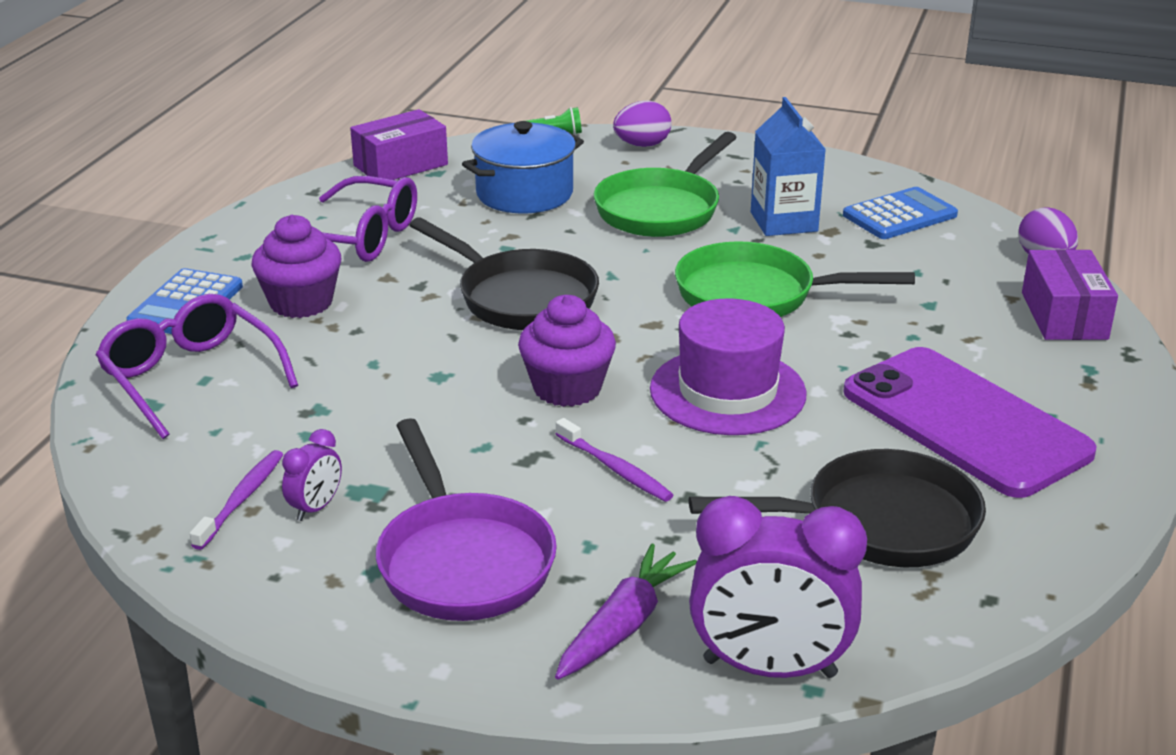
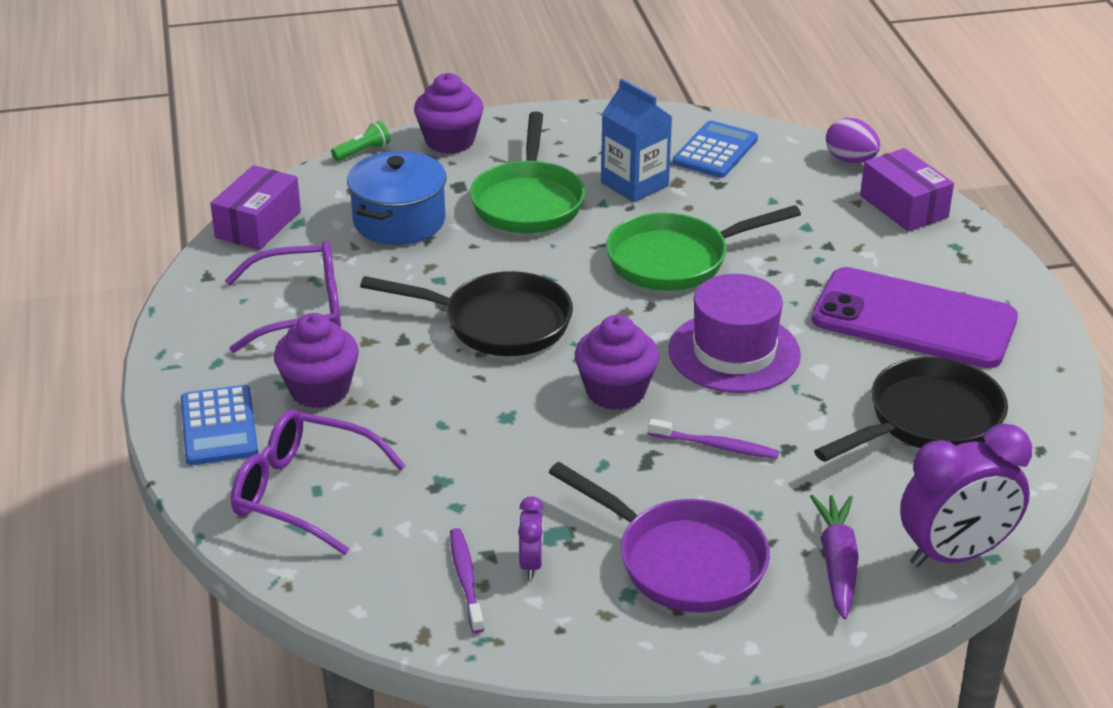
camera: 30 degrees left, 5 degrees up
purple egg [613,100,671,147] -> purple cupcake [414,73,484,154]

